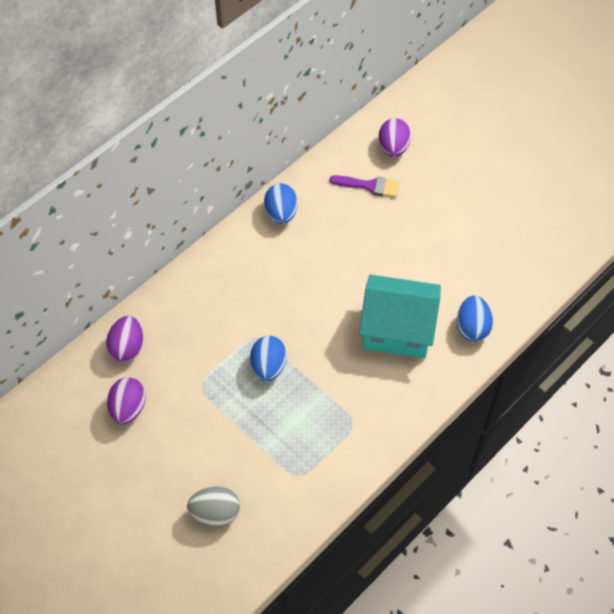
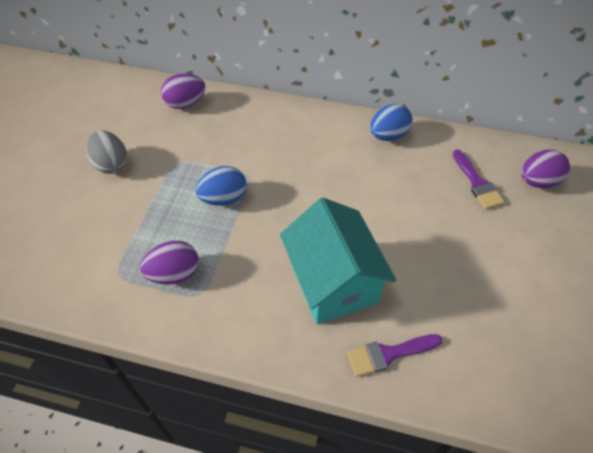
camera: 60 degrees right, 5 degrees down
purple egg [107,377,146,424] -> purple egg moved to [140,241,199,284]
grey egg [187,487,240,526] -> grey egg moved to [87,130,127,174]
blue egg [457,295,493,342] -> purple brush [347,334,442,377]

